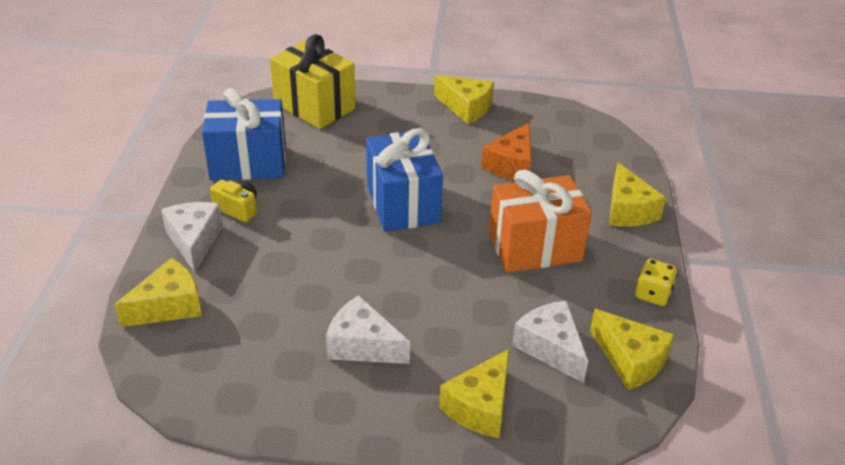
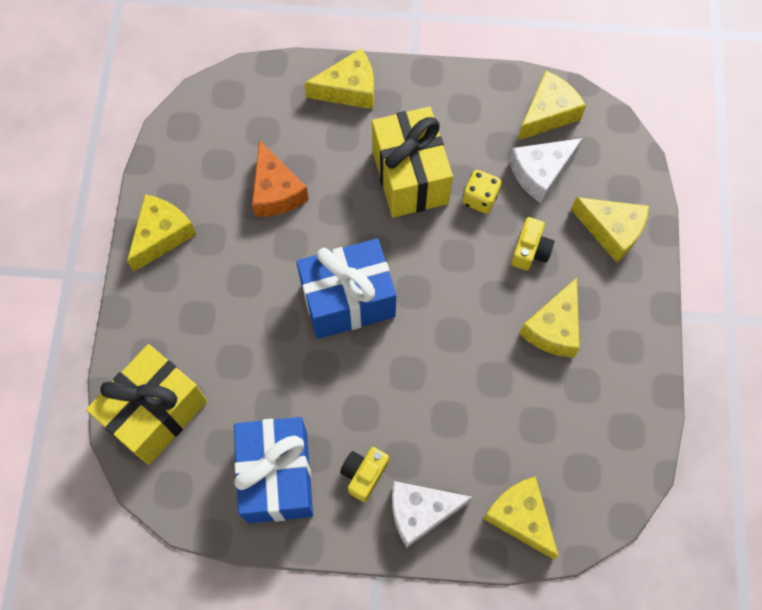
camera: 90 degrees left, 30 degrees up
white cheese [326,295,410,364] -> yellow cheese [519,278,579,358]
orange cheese [481,123,532,180] -> orange cheese turned 45 degrees clockwise [252,140,309,217]
orange gift [489,170,592,273] -> yellow gift [372,107,453,217]
yellow dice [635,259,677,306] -> yellow dice moved to [462,170,501,214]
none -> yellow camera [511,217,554,271]

